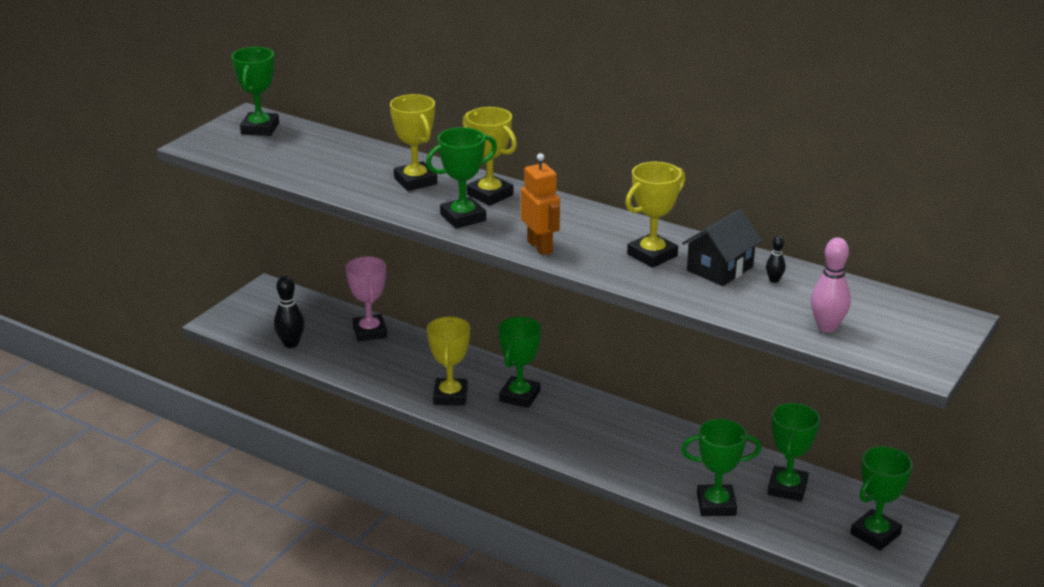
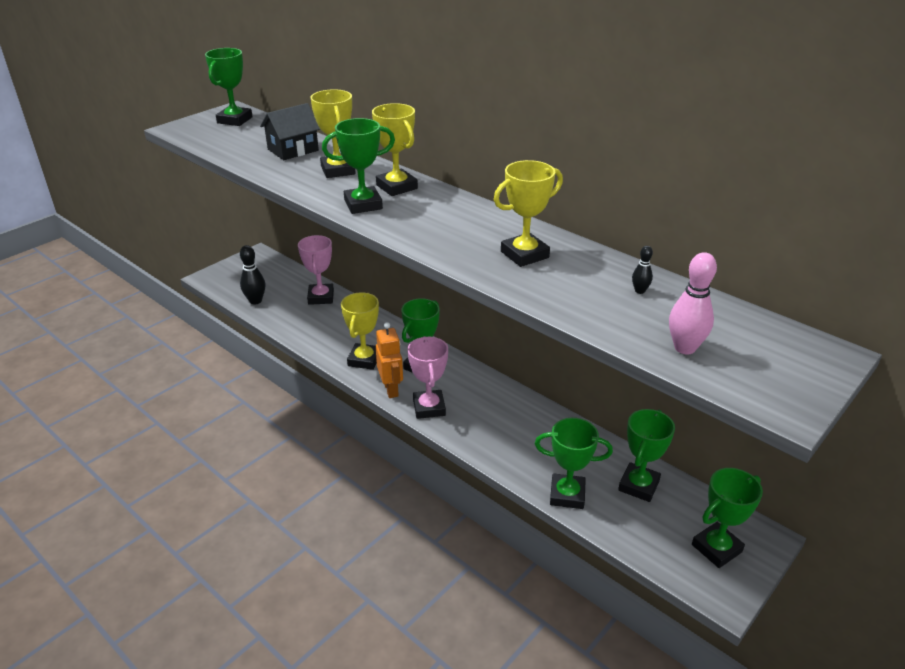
camera: 10 degrees right, 5 degrees up
orange robot [521,153,560,255] -> orange robot moved to [376,322,403,398]
black house [682,209,762,286] -> black house moved to [260,103,320,160]
none -> pink trophy [407,336,448,419]

